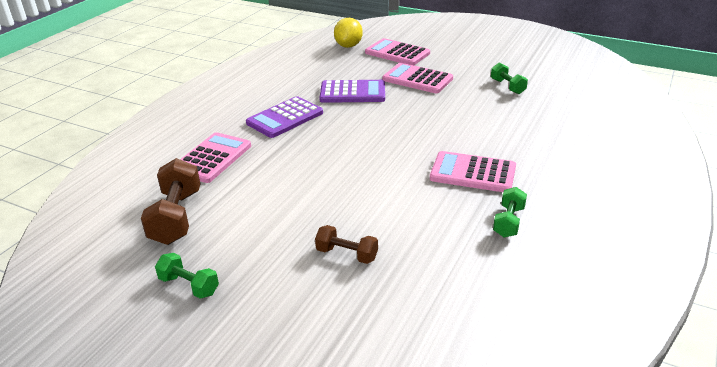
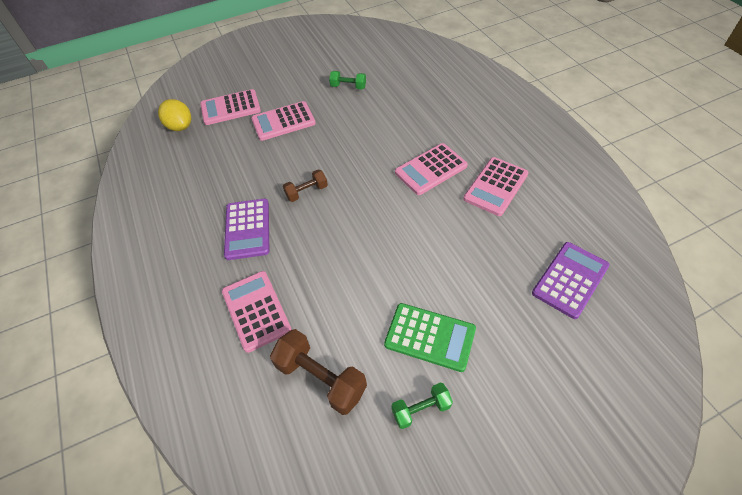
camera: 50 degrees left, 20 degrees up
brown dumbbell [315,225,378,264] -> brown dumbbell moved to [283,170,328,202]
purple calculator [319,80,385,103] -> purple calculator moved to [532,242,610,319]
green dumbbell [493,187,527,238] -> pink calculator [463,157,529,216]
none -> green calculator [384,303,476,372]

